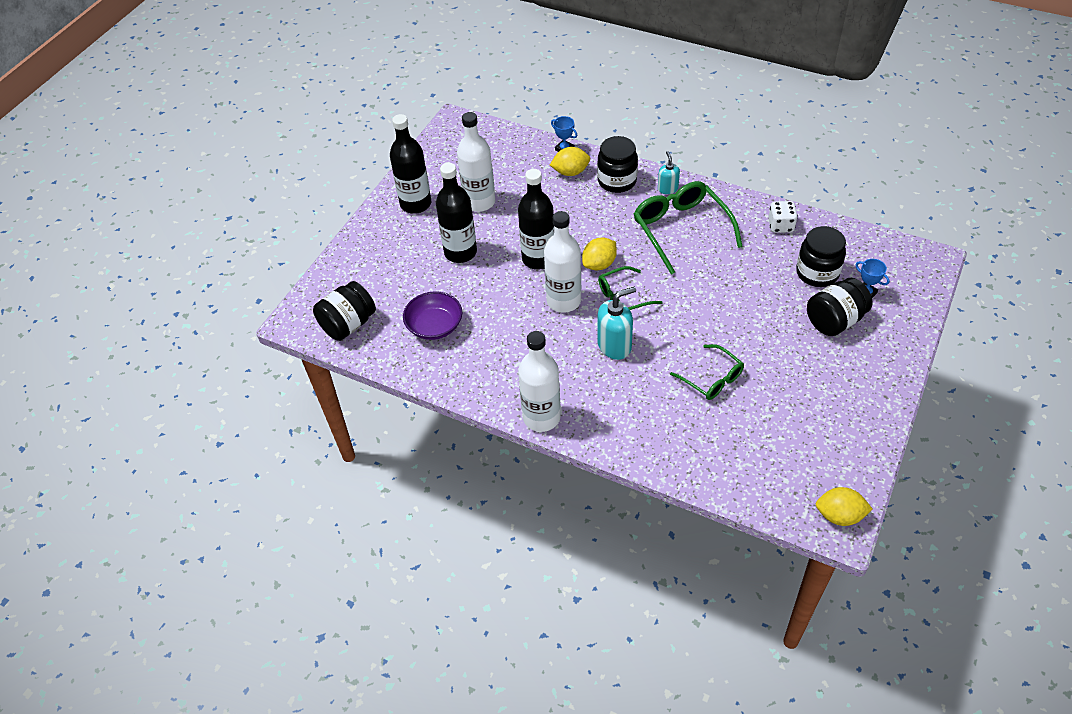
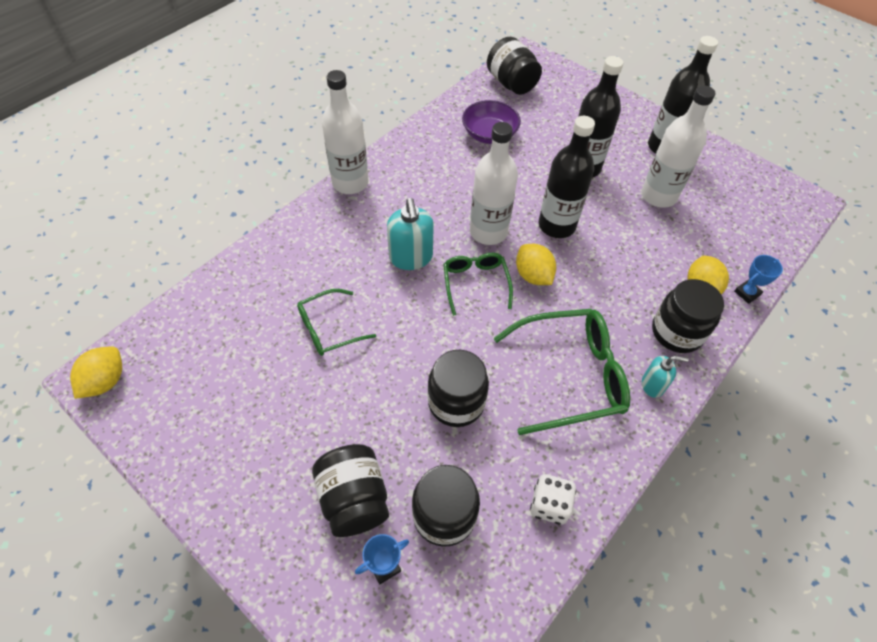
camera: 100 degrees right, 5 degrees up
none -> black jar [427,350,489,427]

